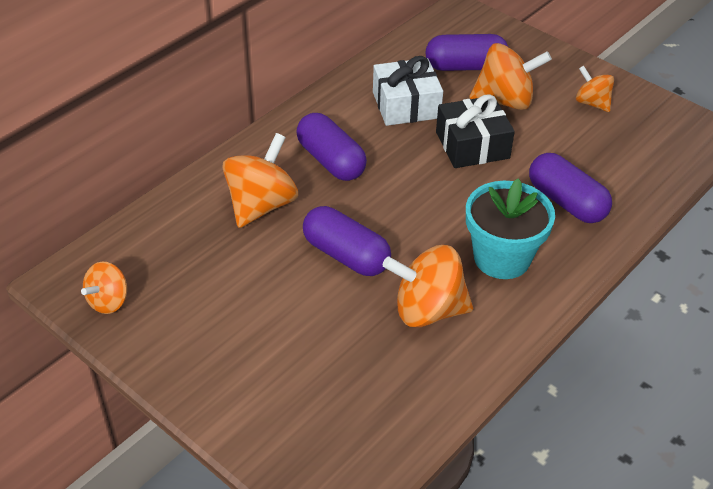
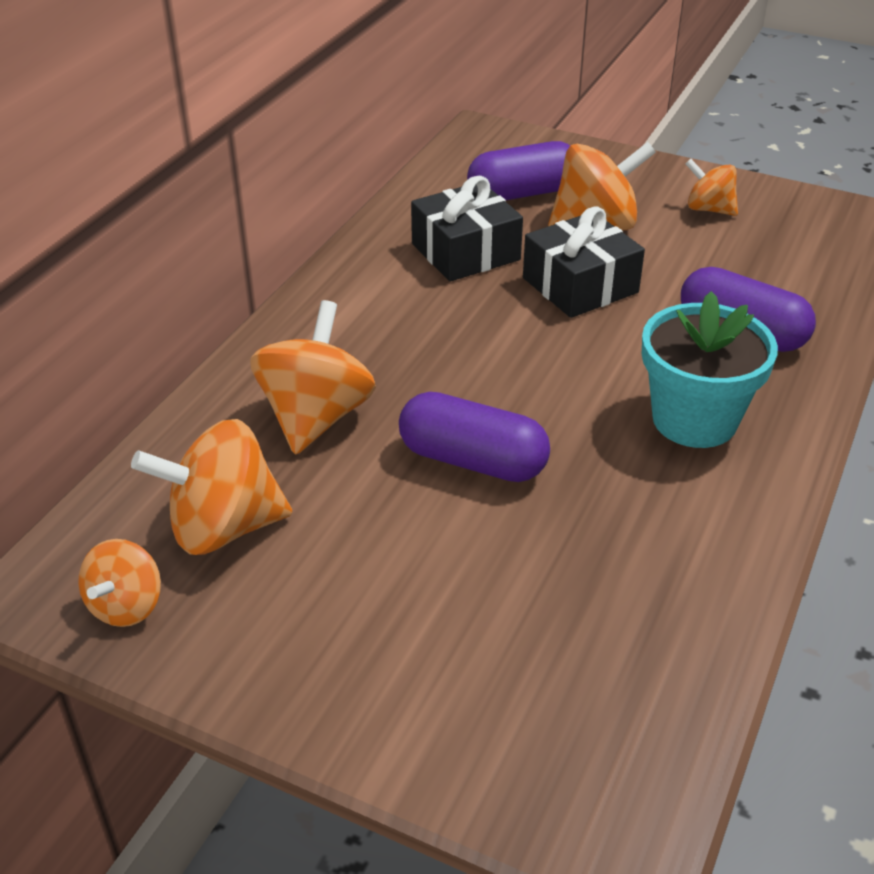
camera: 15 degrees left, 5 degrees down
purple capsule [296,113,367,181] -> none
white gift [373,56,443,126] -> black gift [411,176,523,282]
orange spinning top [383,245,473,327] -> orange spinning top moved to [131,419,292,555]

